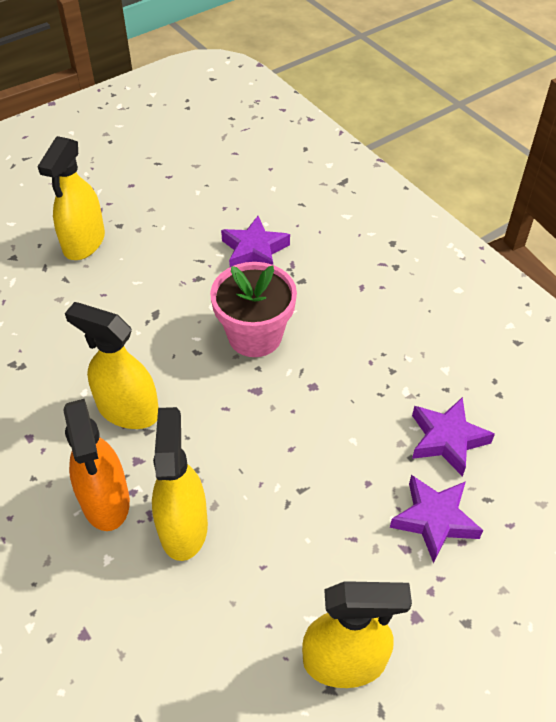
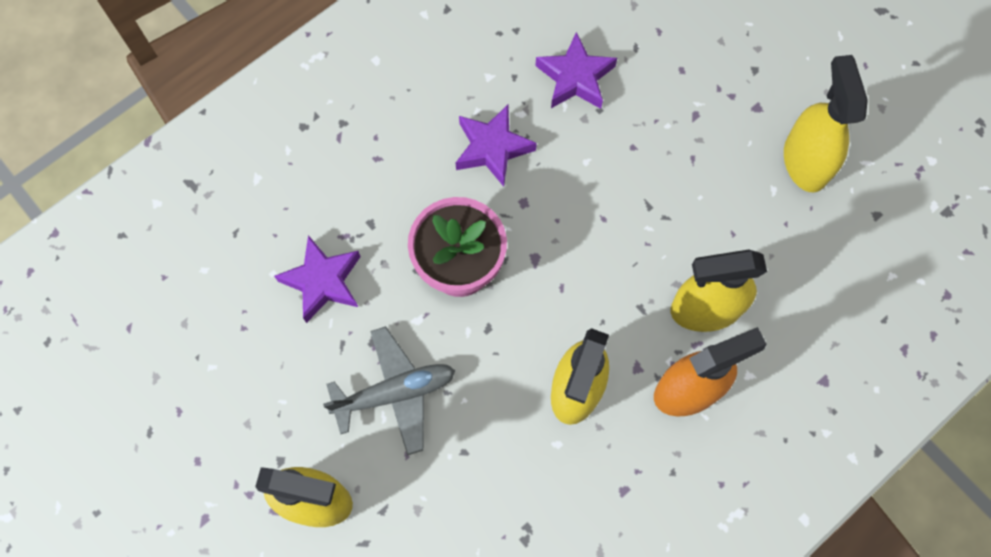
camera: 95 degrees left, 20 degrees up
purple star [390,475,483,564] -> purple star moved to [456,105,537,187]
none -> grey plane [323,326,455,456]

